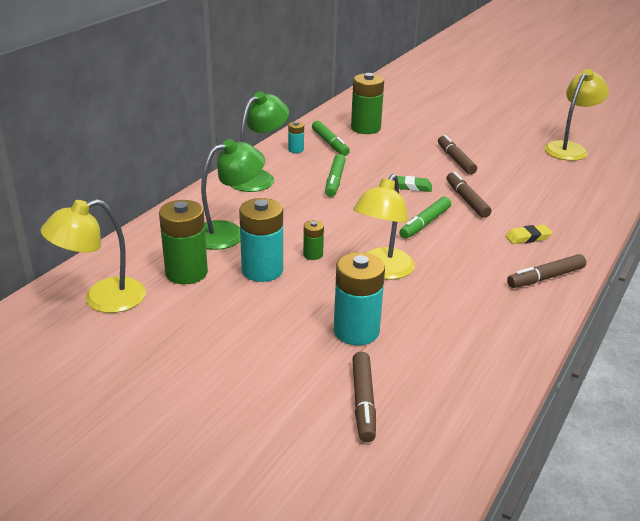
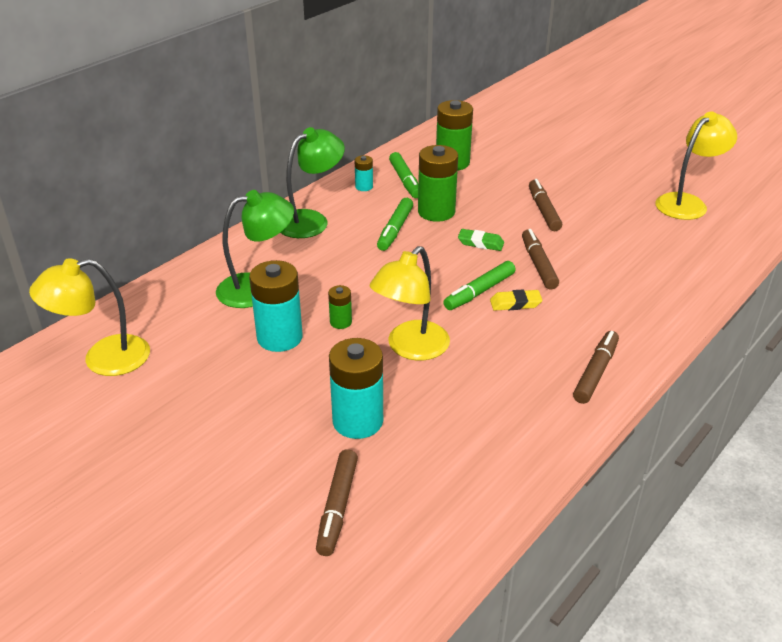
camera: 10 degrees right, 5 degrees up
green battery [159,200,208,284] -> green battery moved to [418,145,458,222]
yellow eraser [505,225,553,244] -> yellow eraser moved to [490,289,542,311]
brown marker [507,254,586,288] -> brown marker turned 135 degrees clockwise [573,331,619,404]

